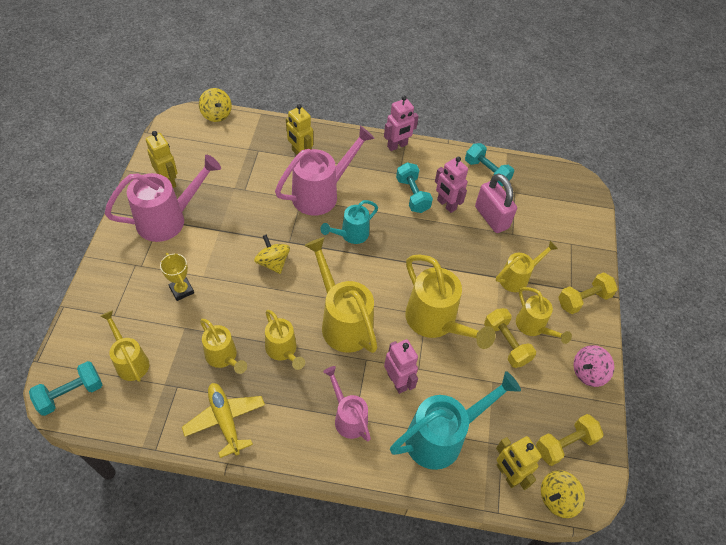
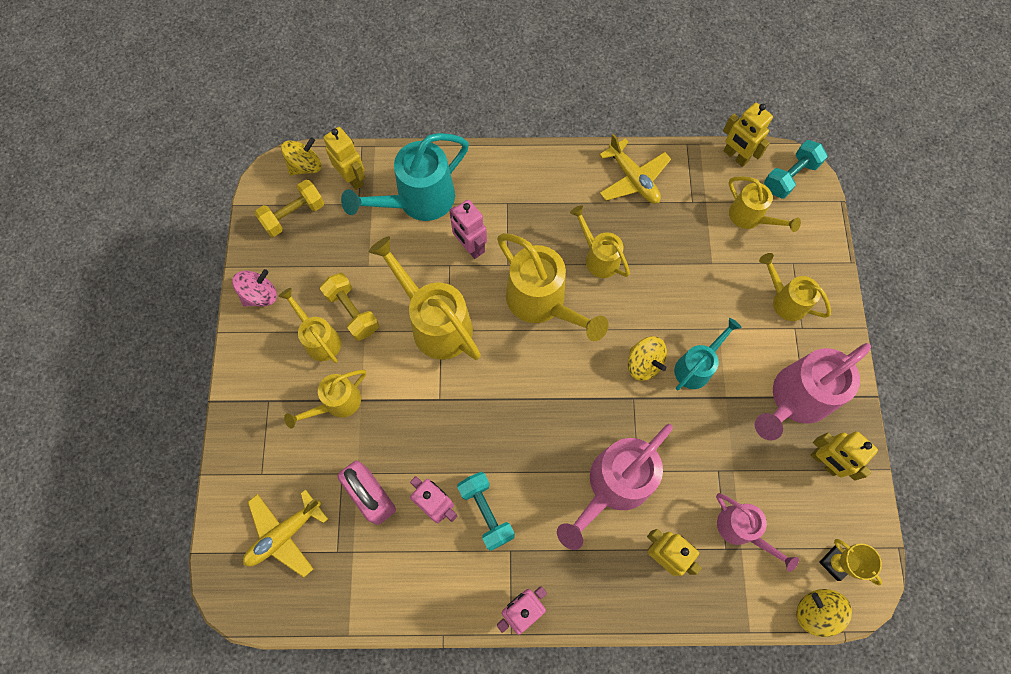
camera: 175 degrees right, 15 degrees up
yellow trophy [160,253,194,301] -> yellow trophy moved to [819,539,882,585]
yellow watering can [200,319,247,374] -> yellow watering can moved to [759,253,831,321]
turquoise watering can [321,200,378,244] -> turquoise watering can moved to [674,318,742,390]
pink watering can [323,366,371,441] -> pink watering can moved to [716,493,799,572]
turquoise dumbbell [465,143,514,186] -> none
yellow dumbbell [558,272,618,314] -> none
none -> yellow plane [243,489,328,577]
none -> yellow robot [723,103,773,167]

